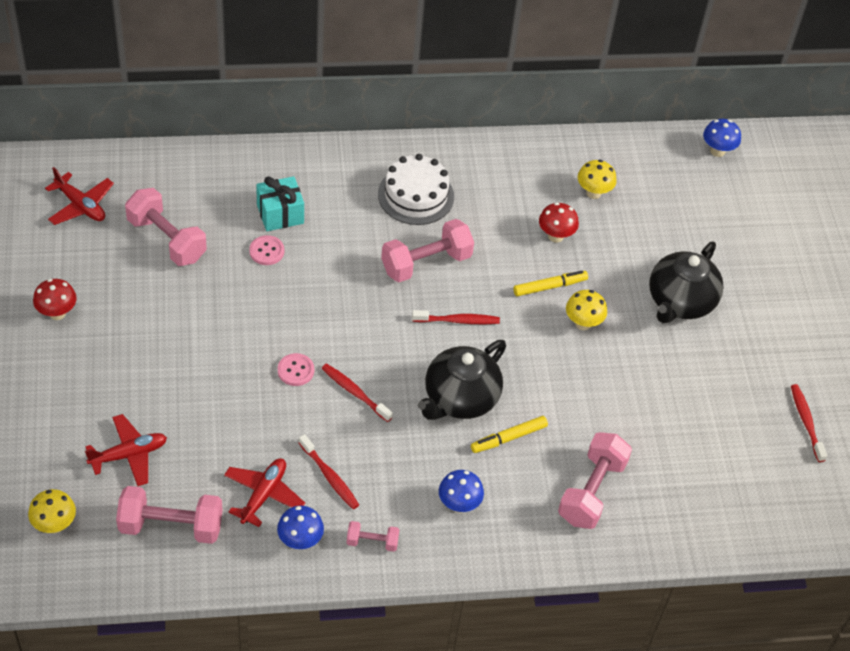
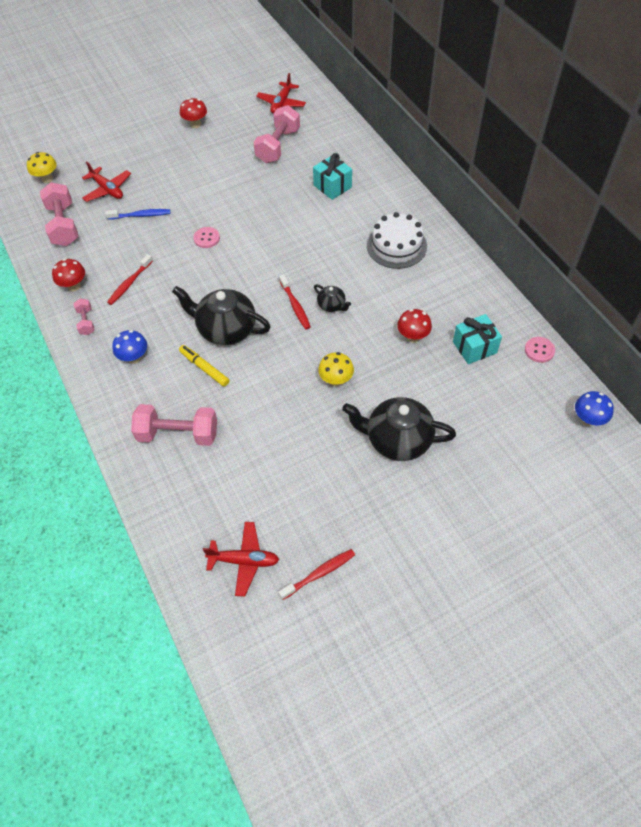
camera: 75 degrees right, 5 degrees up
red plane [224,458,305,527] -> red plane moved to [203,522,279,597]
pink button [249,235,284,265] -> pink button moved to [525,337,555,363]
blue mushroom [277,506,324,549] -> red mushroom [52,259,85,291]
red toothbrush [322,363,393,422] -> none
pink dumbbell [381,219,474,282] -> none
yellow marker [514,271,588,296] -> none
yellow mushroom [578,160,617,199] -> turquoise gift [453,314,502,364]
none -> blue toothbrush [106,209,170,220]
none -> black teapot [314,284,351,312]

